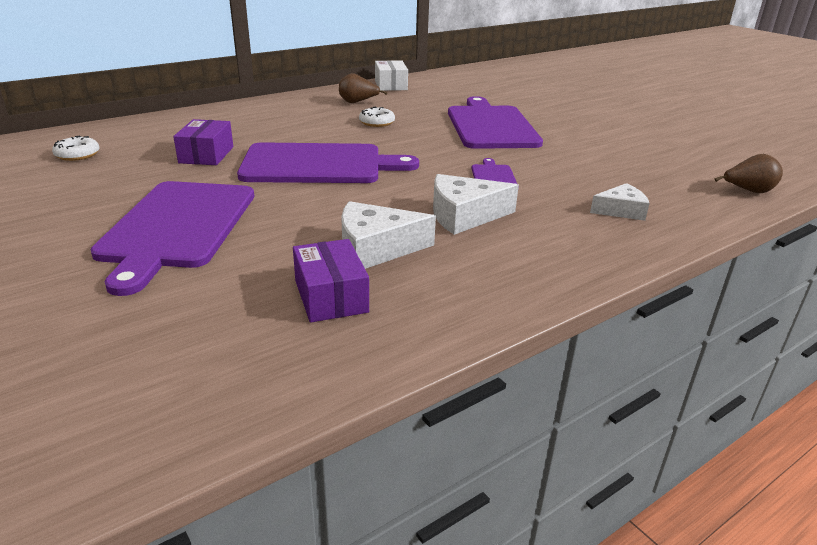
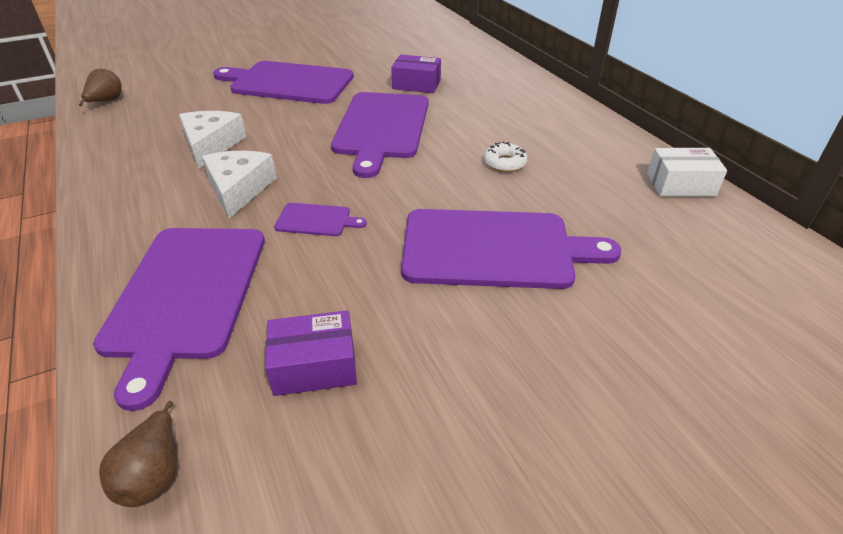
camera: 100 degrees right, 10 degrees up
white donut [52,136,100,161] -> none
purple box [293,239,369,322] -> purple box moved to [265,310,357,396]
brown pear [339,73,387,103] -> brown pear moved to [79,69,122,106]
white cheese [590,183,650,221] -> purple cutting board [93,228,265,411]

